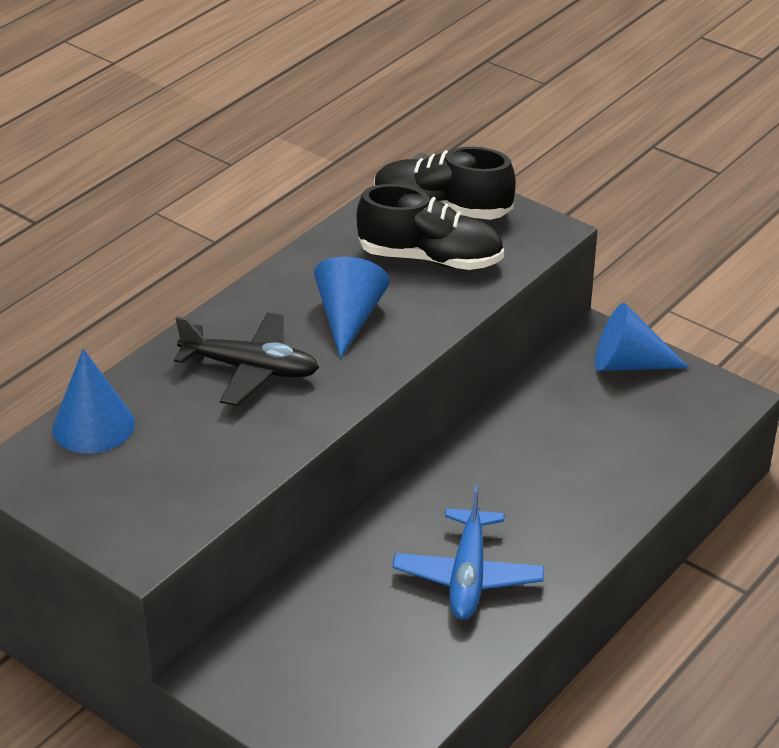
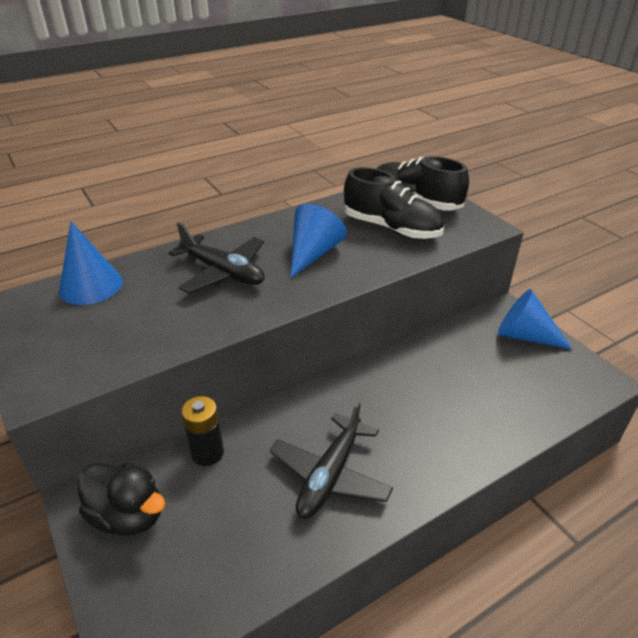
camera: 20 degrees right, 0 degrees up
blue plane [392,485,545,619] -> black plane [270,400,393,518]
none -> black duck [77,463,165,536]
none -> black battery [181,396,224,466]

